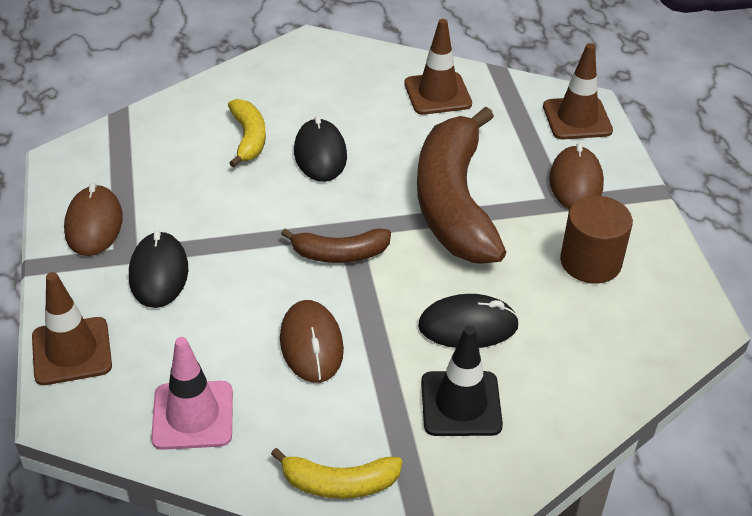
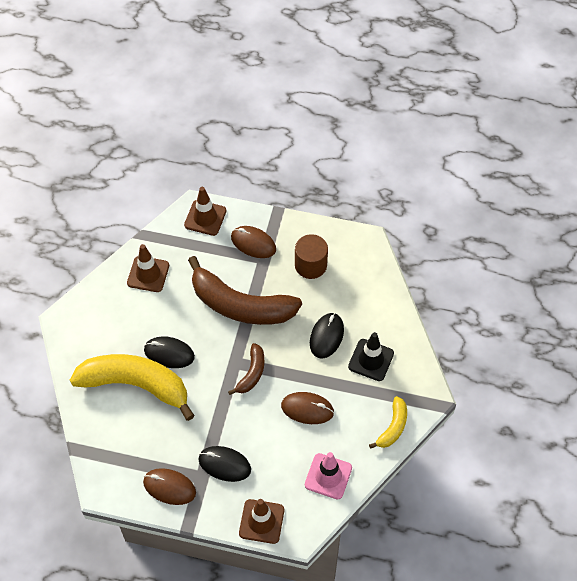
camera: 65 degrees left, 15 degrees up
yellow banana [228,99,266,167] -> yellow banana [70,354,195,421], size x2.11

